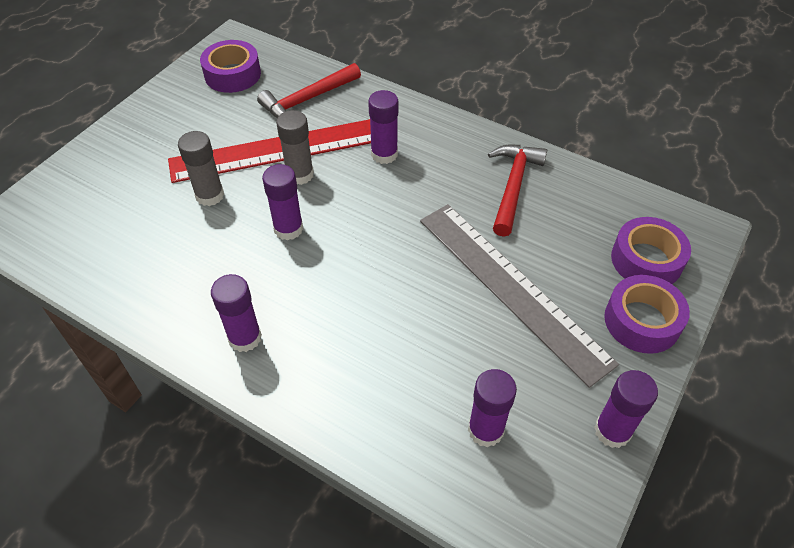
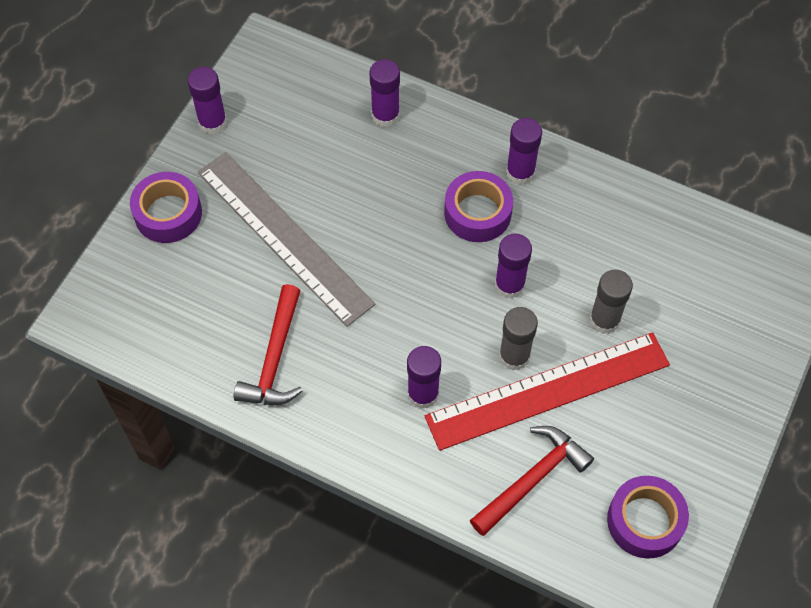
camera: 175 degrees right, 10 degrees up
purple glue stick [468,369,517,447] -> purple glue stick moved to [369,59,400,127]
purple tape [611,217,691,284] -> purple tape moved to [444,171,513,242]

